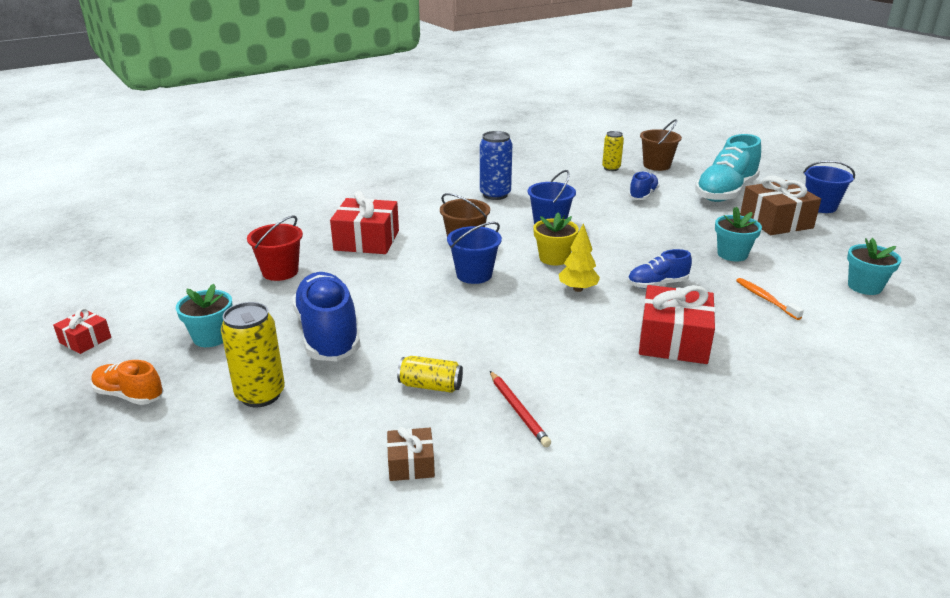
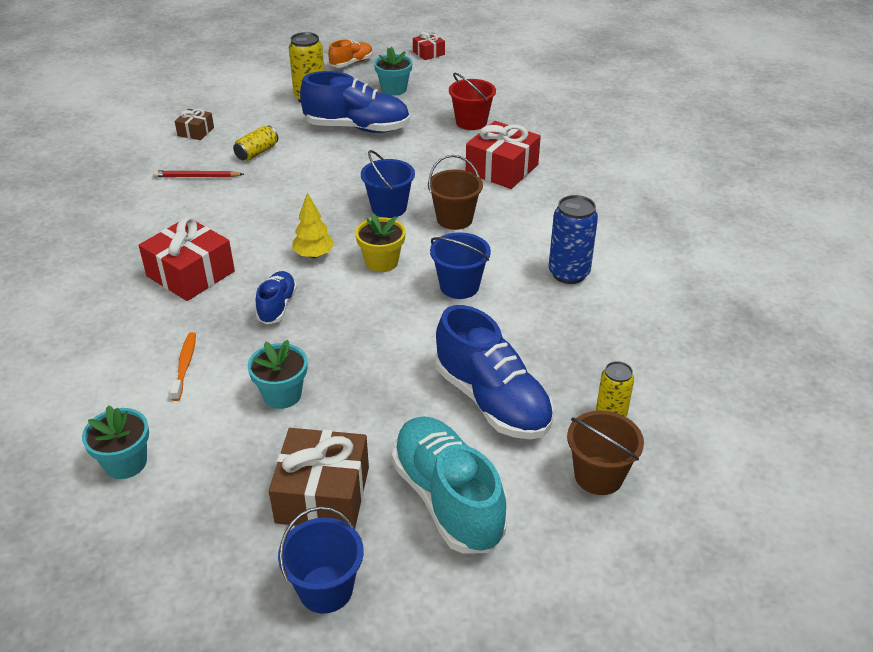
camera: 115 degrees right, 10 degrees up
blue shoe [628,171,660,200] -> blue shoe [436,305,554,439], size x1.89
orange toothbrush [736,278,804,320] -> orange toothbrush turned 90 degrees counterclockwise [170,332,196,401]

